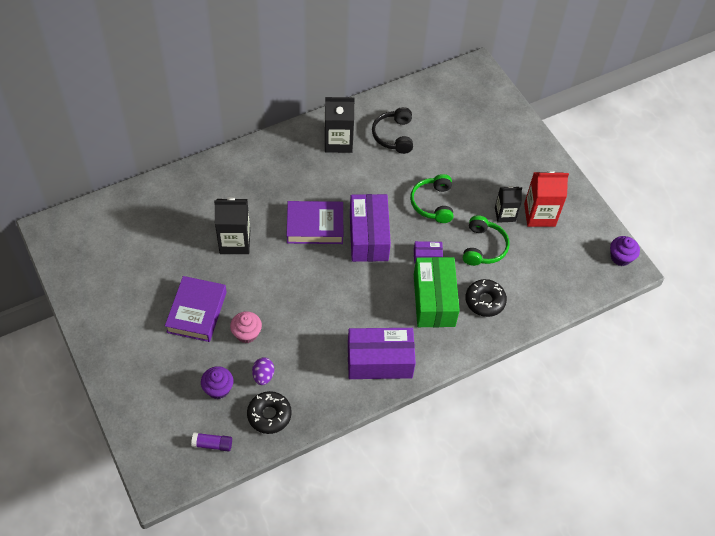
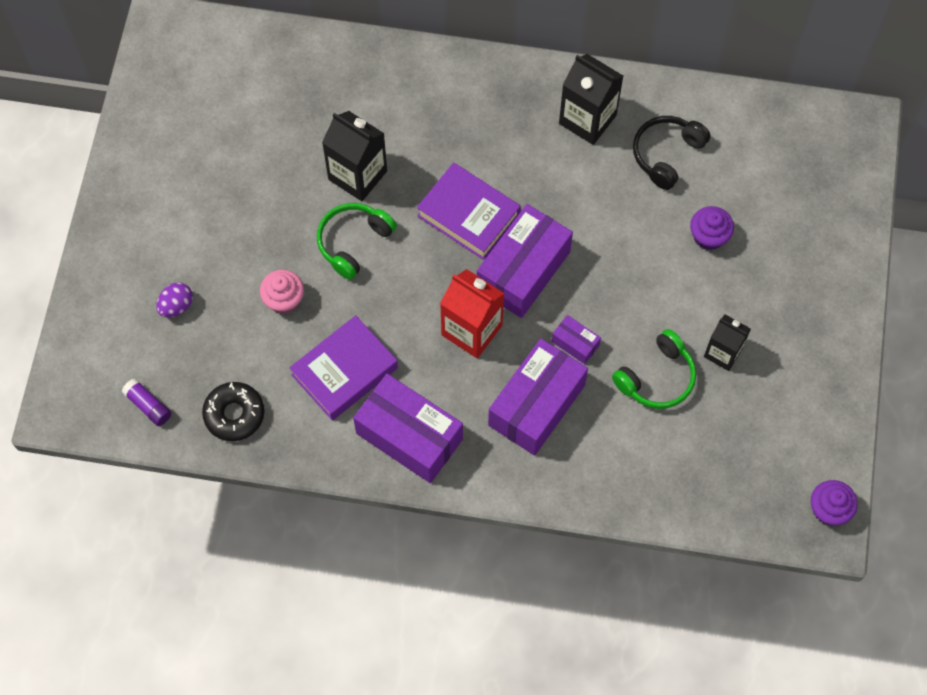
camera: 40 degrees right, 10 degrees up
purple book [165,276,227,342] -> purple book moved to [290,315,398,421]
purple cupcake [201,366,233,399] -> purple cupcake moved to [690,206,734,250]
purple egg [252,357,274,385] -> purple egg moved to [156,282,193,317]
green headphones [410,174,454,223] -> green headphones moved to [317,203,397,280]
green box [414,257,460,327] -> purple box [488,338,588,456]
black donut [465,279,507,317] -> none
red carton [524,171,569,227] -> red carton moved to [440,269,505,358]

